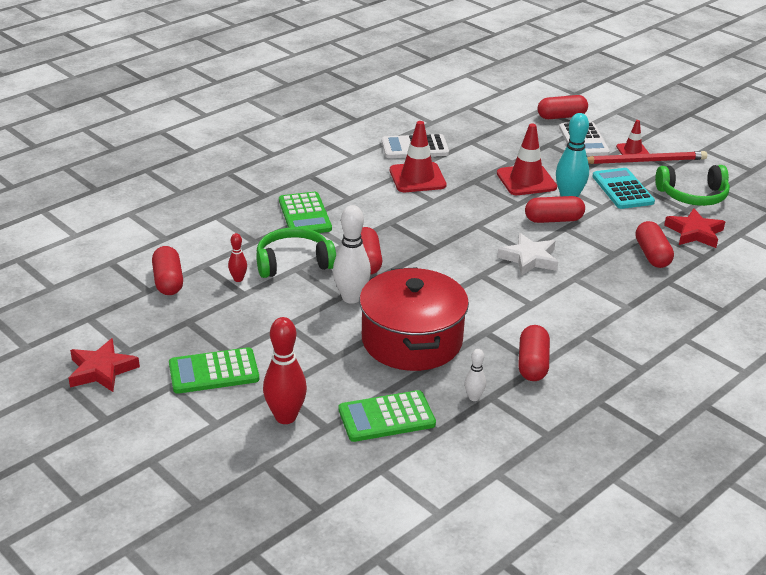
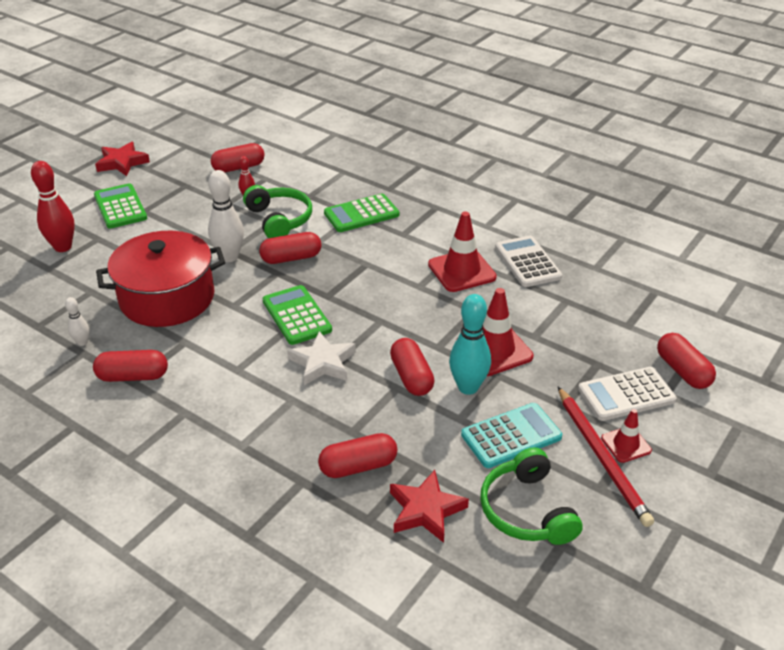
camera: 80 degrees right, 5 degrees up
green calculator [339,390,436,442] -> green calculator moved to [263,285,332,345]

